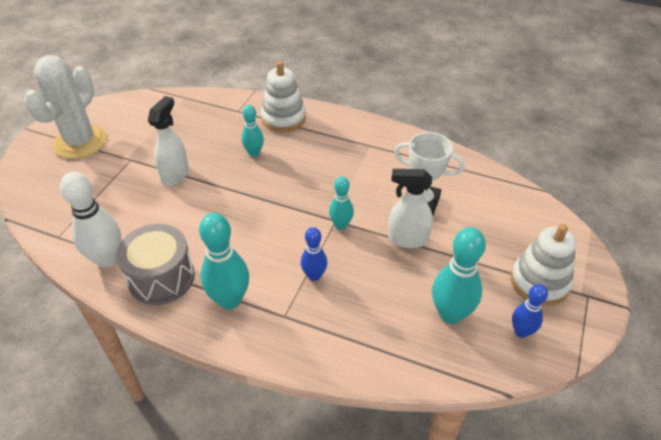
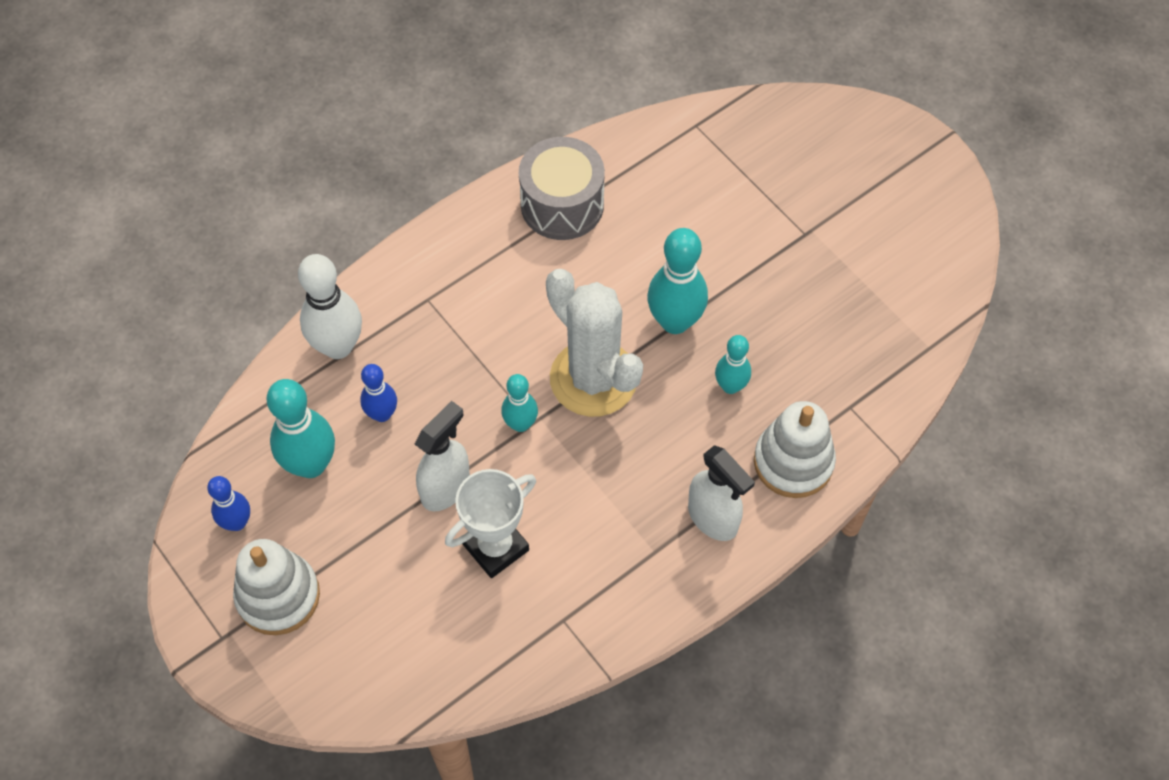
camera: 120 degrees right, 15 degrees up
white cactus [24,55,107,159] -> white cactus moved to [546,269,643,417]
white bowling pin [60,172,121,268] -> white bowling pin moved to [298,254,362,359]
white spray bottle [148,96,189,186] -> white spray bottle moved to [688,445,755,541]
turquoise bowling pin [199,213,249,309] -> turquoise bowling pin moved to [647,228,708,334]
blue bowling pin [301,227,327,281] -> blue bowling pin moved to [360,364,397,422]

